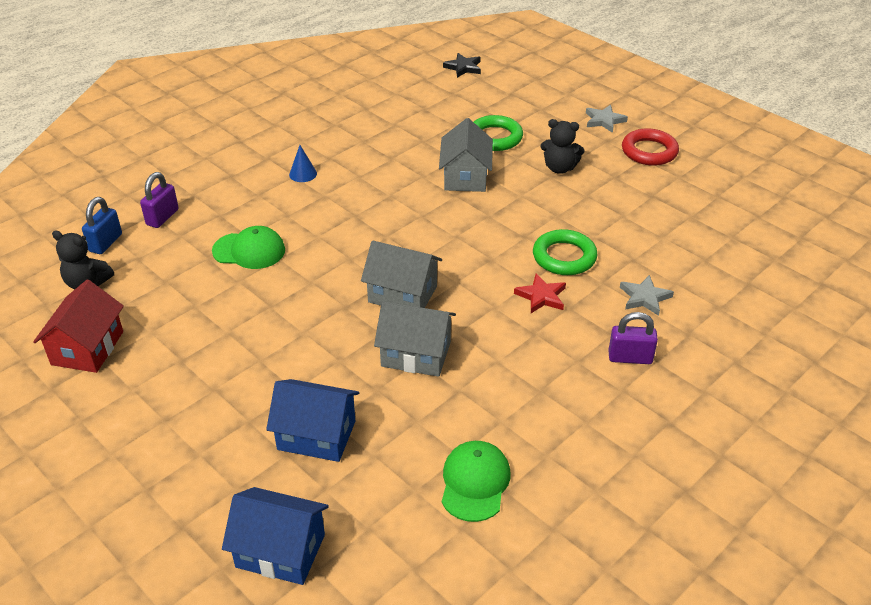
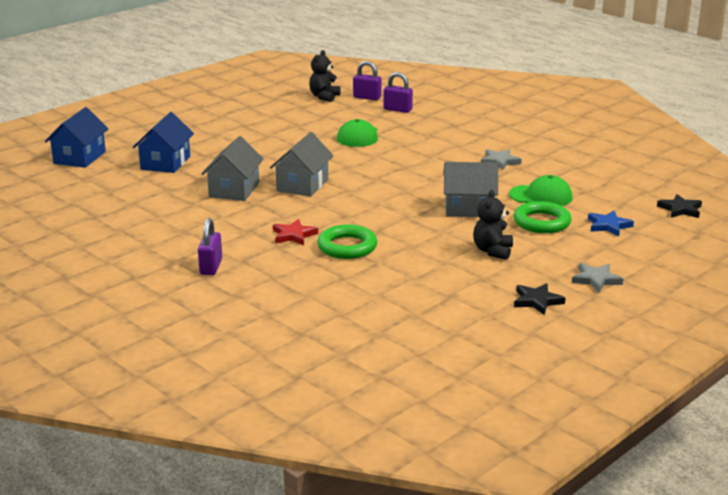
camera: 90 degrees right, 15 degrees down
red house [33,280,124,373] -> none
blue padlock [82,197,122,254] -> purple padlock [353,61,382,100]
blue cone [289,145,317,182] -> none
green cap [442,441,510,522] -> green cap moved to [509,175,572,206]
grey star [620,275,674,316] -> grey star moved to [481,149,522,170]
red ring [622,129,679,166] -> black star [514,283,565,315]
none -> blue star [588,211,634,236]

